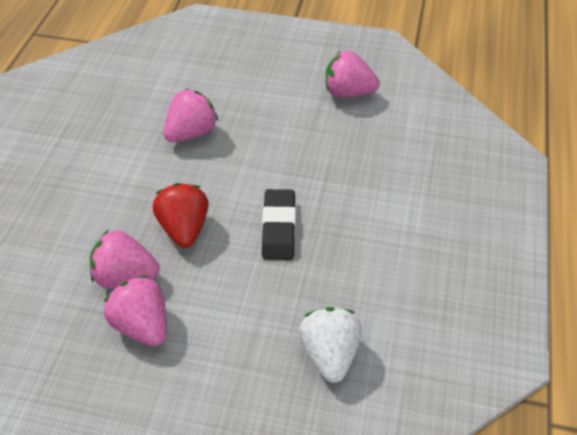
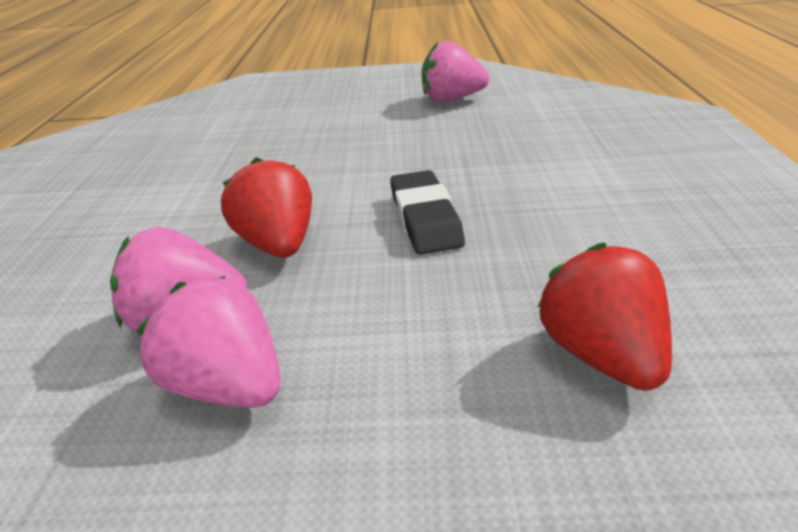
camera: 10 degrees left, 15 degrees down
pink strawberry [164,89,218,142] -> none
white strawberry [298,307,362,383] -> red strawberry [537,242,672,391]

